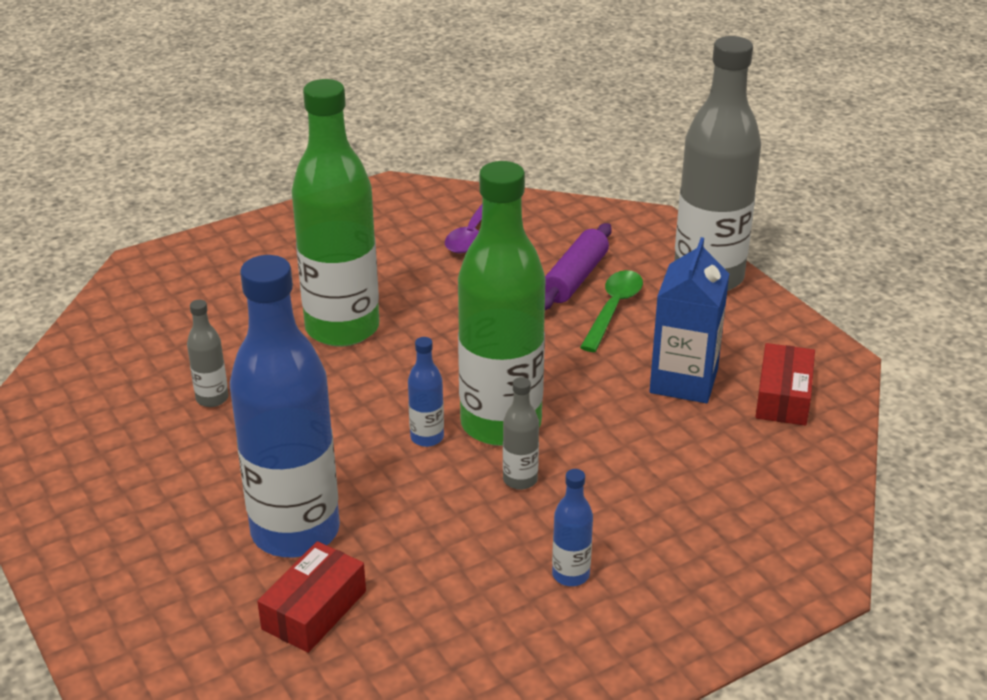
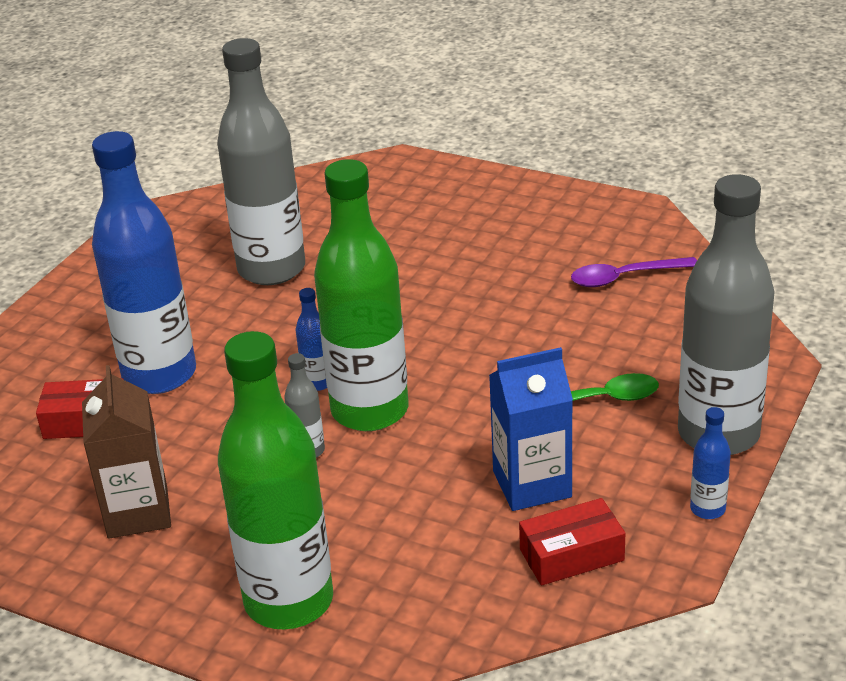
camera: 60 degrees right, 0 degrees up
grey bottle [187,300,228,407] -> grey bottle [217,38,305,285], size x2.44
green bottle [292,79,379,347] -> green bottle moved to [218,331,333,630]
purple rolling pin [545,223,612,310] -> none
blue bottle [552,469,593,586] -> blue bottle moved to [690,407,731,519]
none -> brown carton [82,365,171,539]

